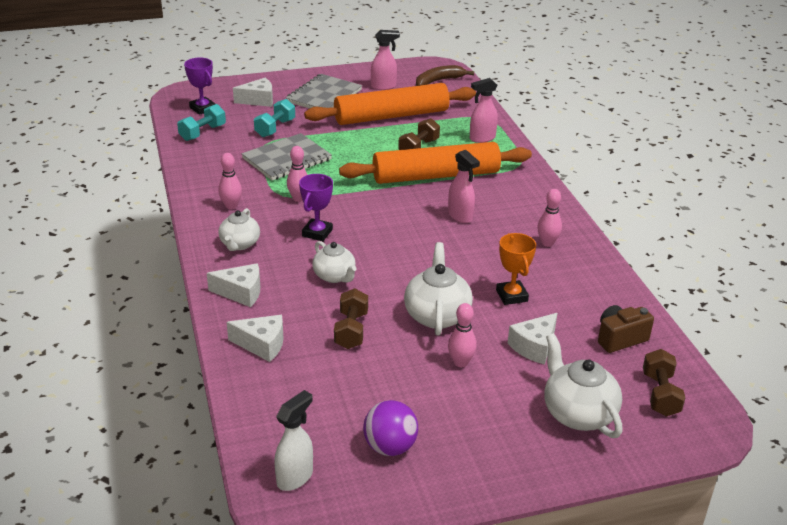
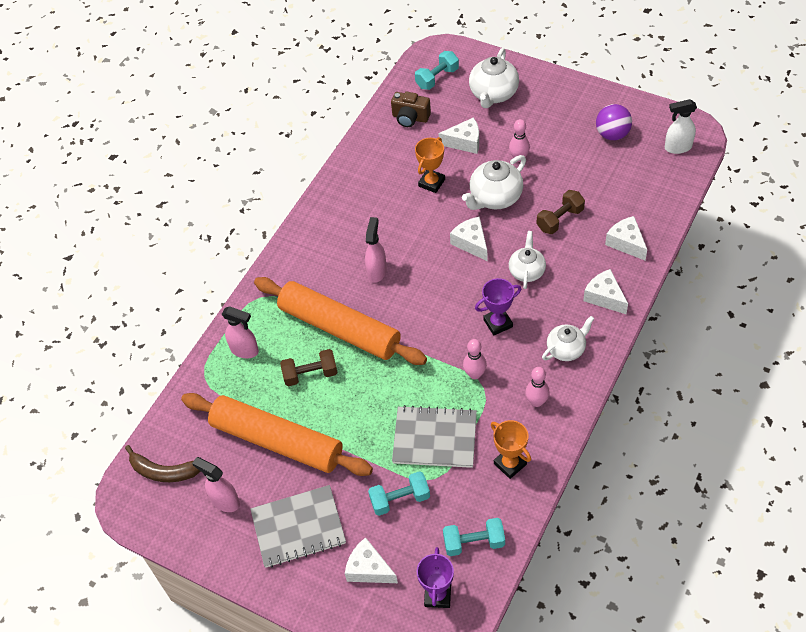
camera: 130 degrees left, 20 degrees up
pink bowling pin [537,189,562,247] -> none
brown dumbbell [643,349,685,417] -> turquoise dumbbell [415,51,459,90]
none -> white cheese [450,217,487,261]
none -> orange trophy [491,420,531,479]

